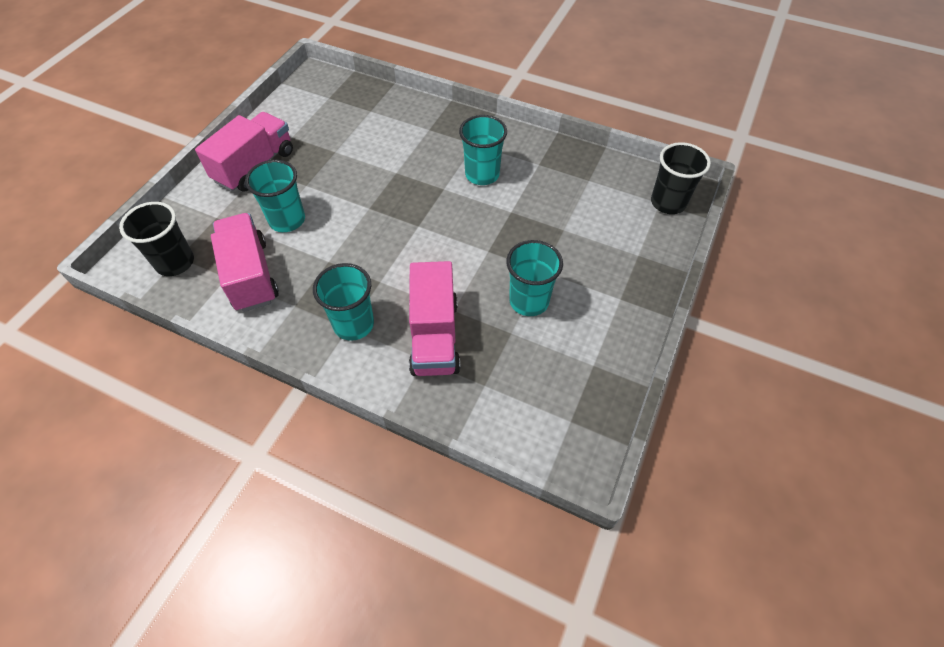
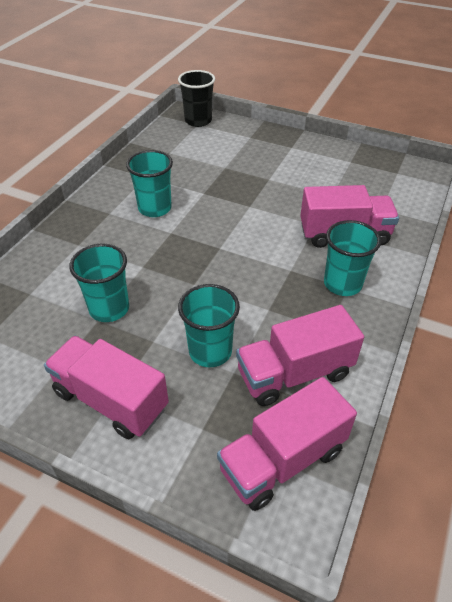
camera: 90 degrees left, 10 degrees down
black cup [119,202,194,276] -> pink truck [217,377,357,511]
turquoise cup [506,240,563,316] -> turquoise cup moved to [69,244,129,322]

